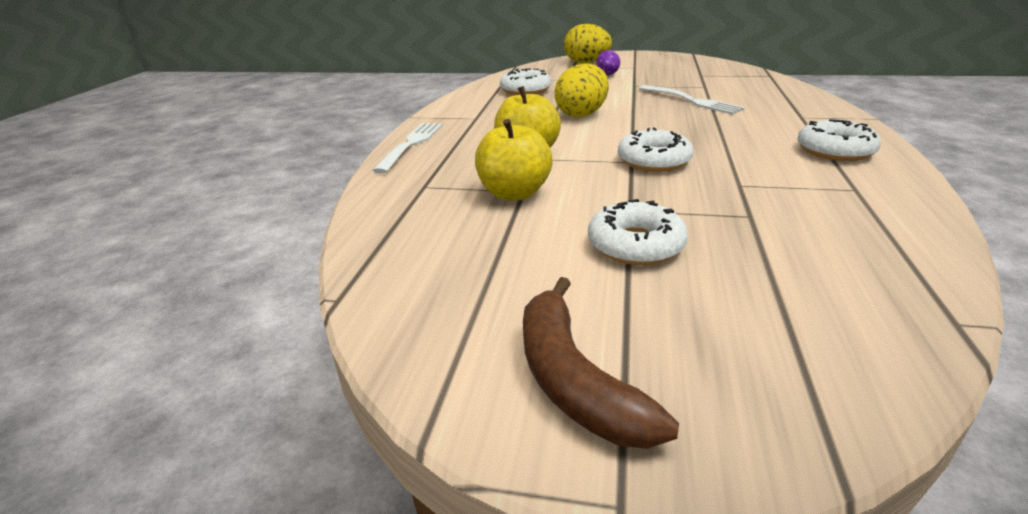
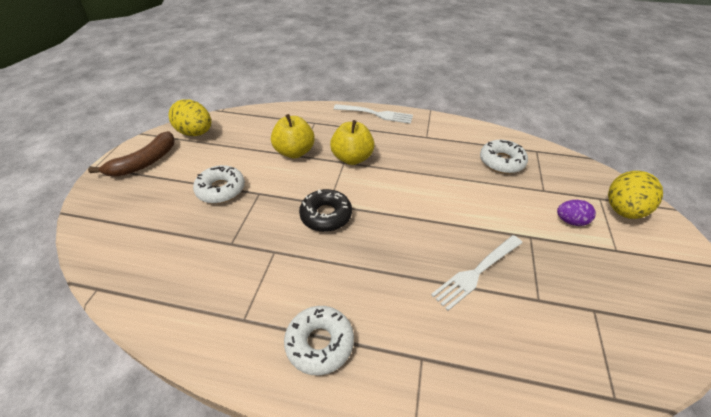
camera: 90 degrees right, 15 degrees up
brown banana [523,277,679,449] -> brown banana turned 150 degrees clockwise [88,131,175,177]
yellow egg [555,63,609,117] -> yellow egg moved to [169,99,211,136]
white donut [618,128,694,172] -> black donut [299,189,352,232]

